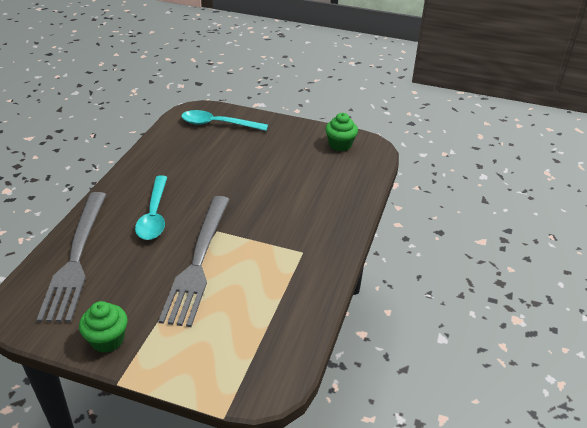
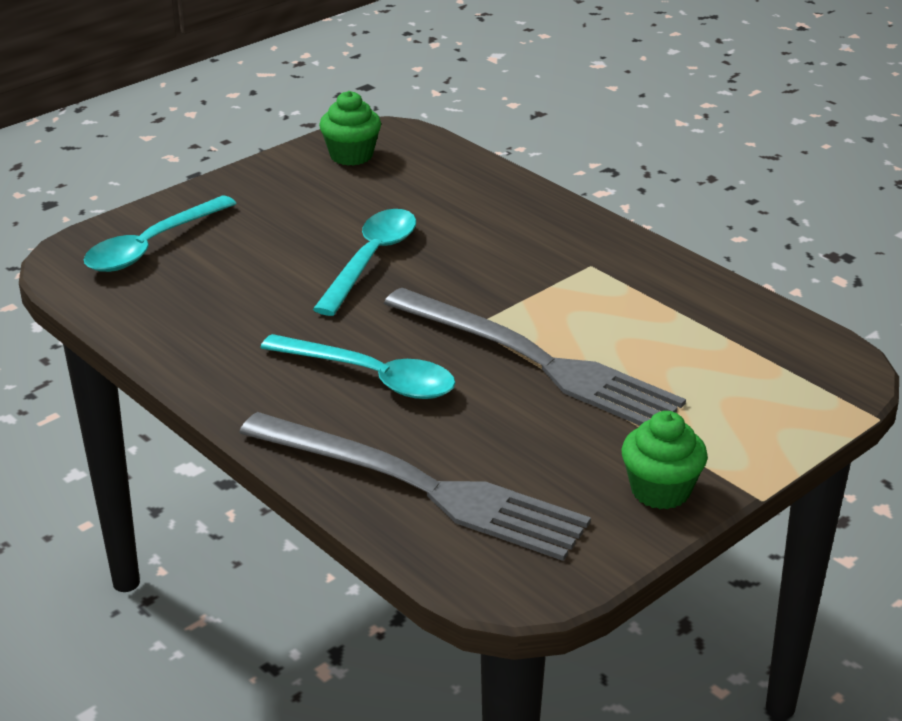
camera: 60 degrees left, 5 degrees down
none -> turquoise spoon [313,209,416,316]

